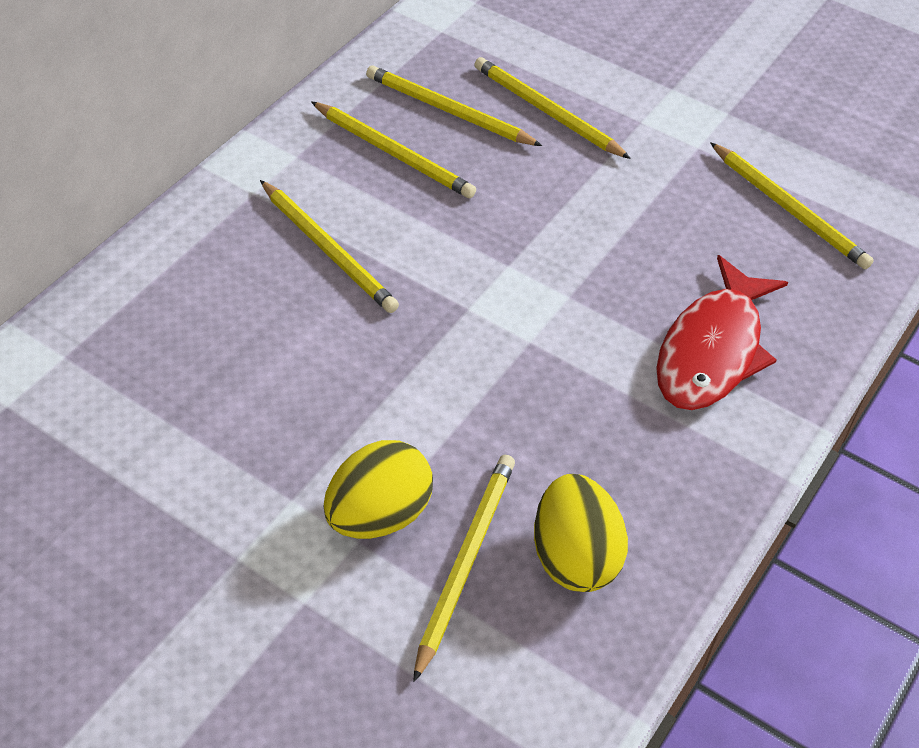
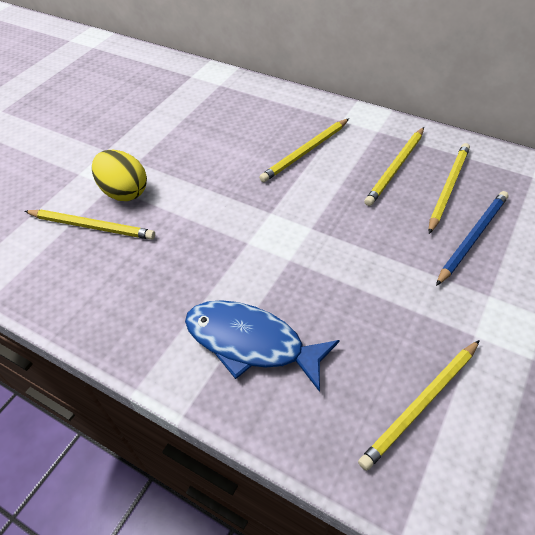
camera: 90 degrees right, 0 degrees up
yellow pencil [474,57,631,159] -> blue pencil [436,191,509,286]
yellow egg [534,474,628,592] -> none
red fish [656,255,788,410] -> blue fish [185,300,340,392]

